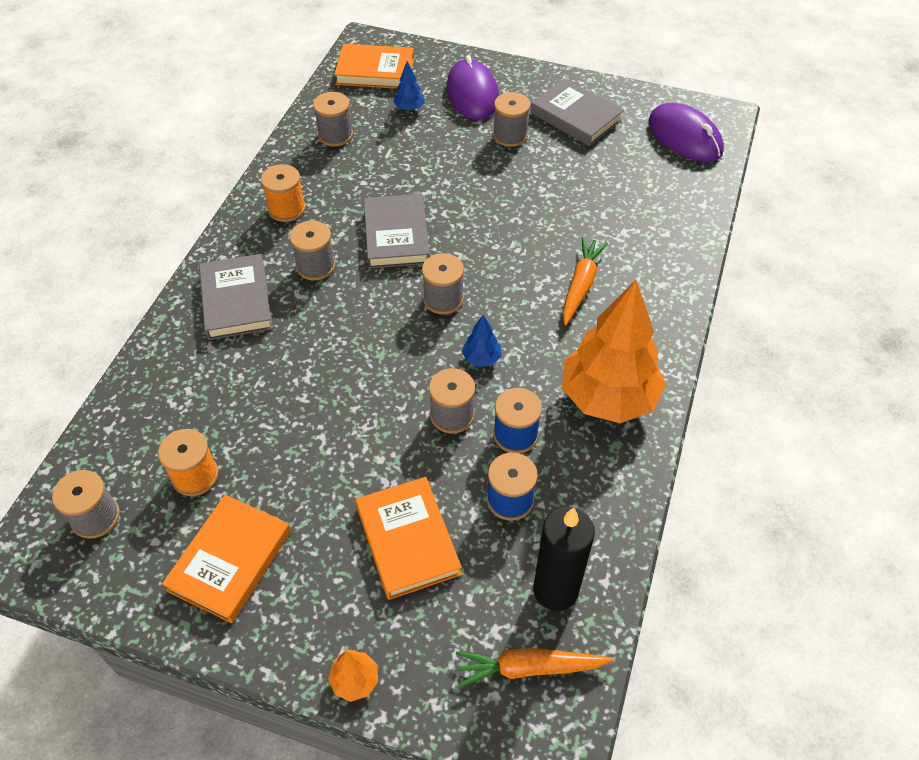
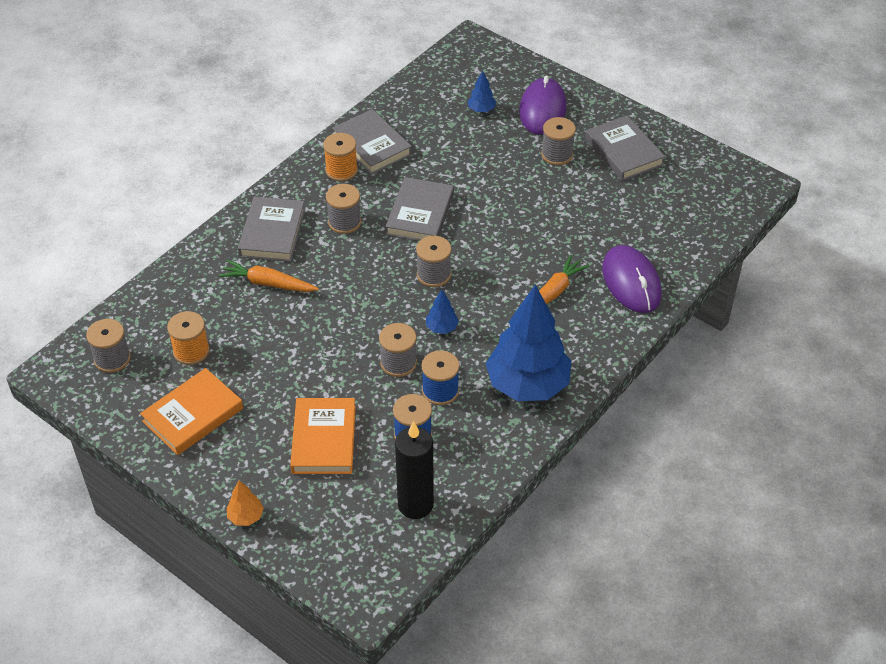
camera: 20 degrees right, 5 degrees down
grey spool [313,92,353,147] -> none
orange book [334,44,414,89] -> none
orange carrot [456,648,613,688] -> orange carrot moved to [219,260,319,292]
orange tree [562,280,666,423] -> blue tree [485,285,571,401]
purple mouse [649,103,724,162] -> purple mouse moved to [602,245,662,313]
none -> grey book [332,109,412,175]

